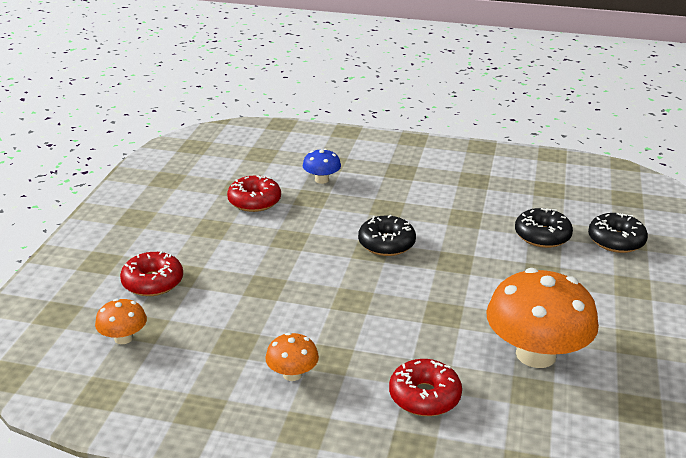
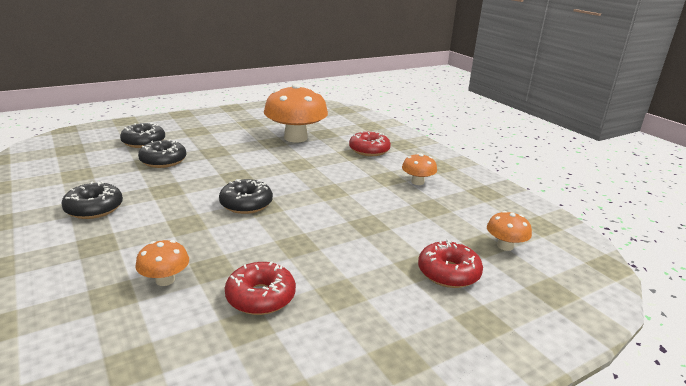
camera: 135 degrees left, 5 degrees down
blue mushroom [303,149,341,184] -> orange mushroom [135,240,189,286]
none -> black donut [62,181,123,219]

